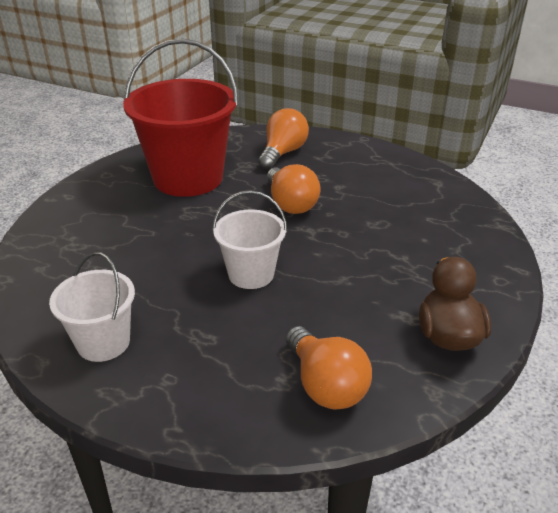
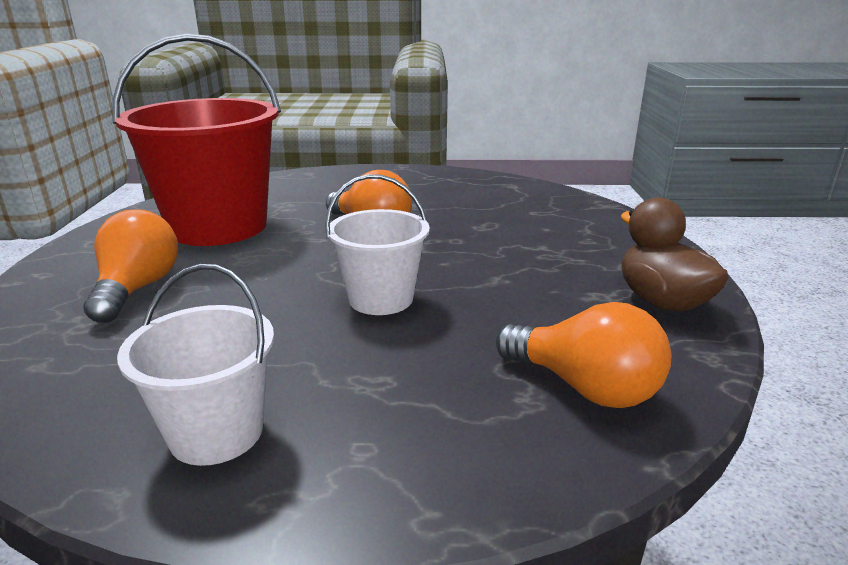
camera: 25 degrees left, 10 degrees down
orange light bulb [258,108,309,170] -> orange light bulb moved to [83,209,178,323]

